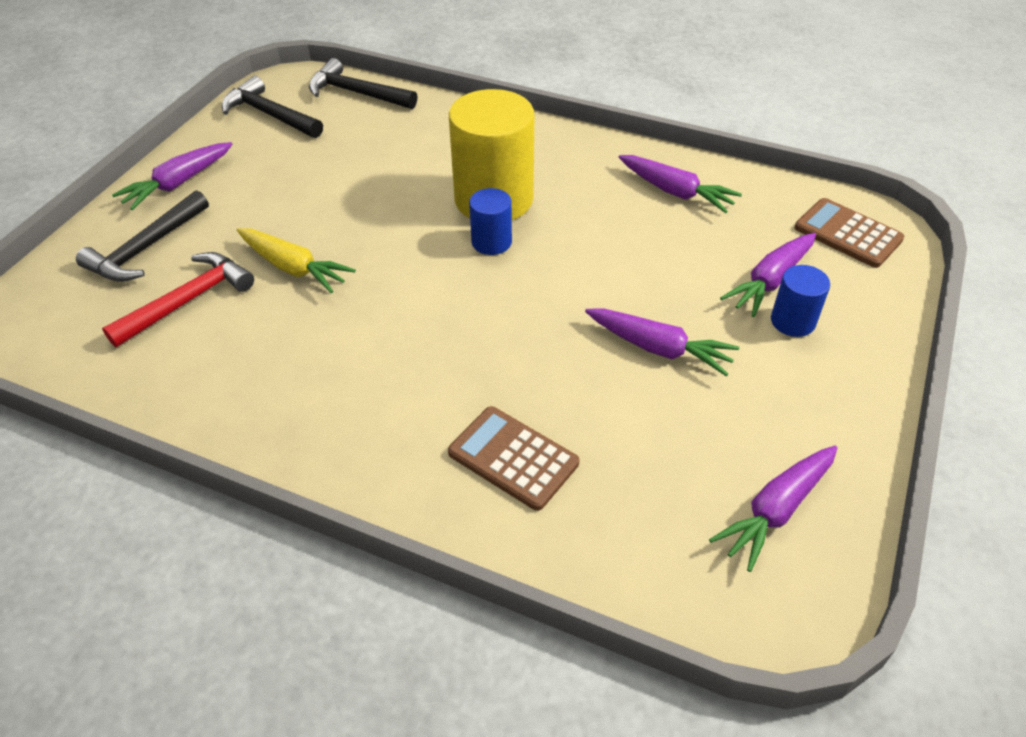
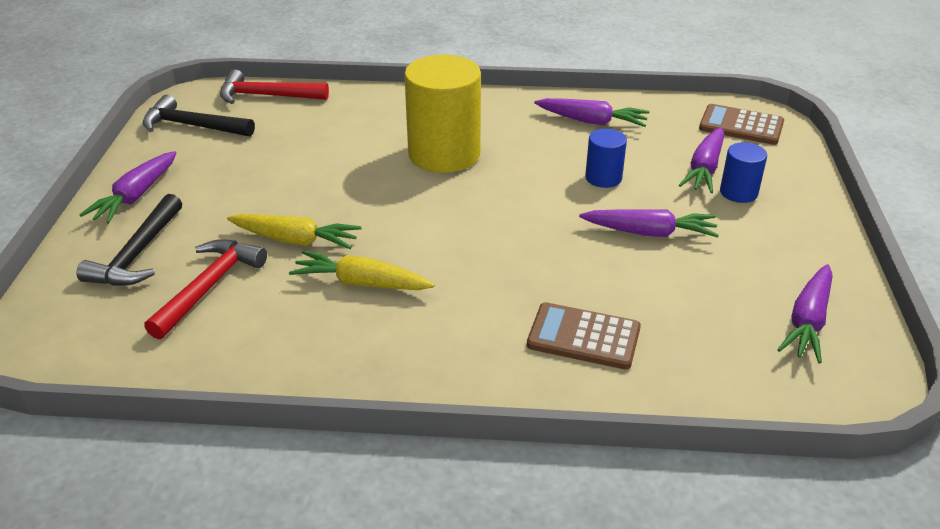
camera: 20 degrees left, 10 degrees down
black hammer [309,58,418,109] -> red hammer [220,69,329,104]
blue cylinder [469,188,512,255] -> blue cylinder moved to [585,129,627,188]
none -> yellow carrot [289,250,435,290]

